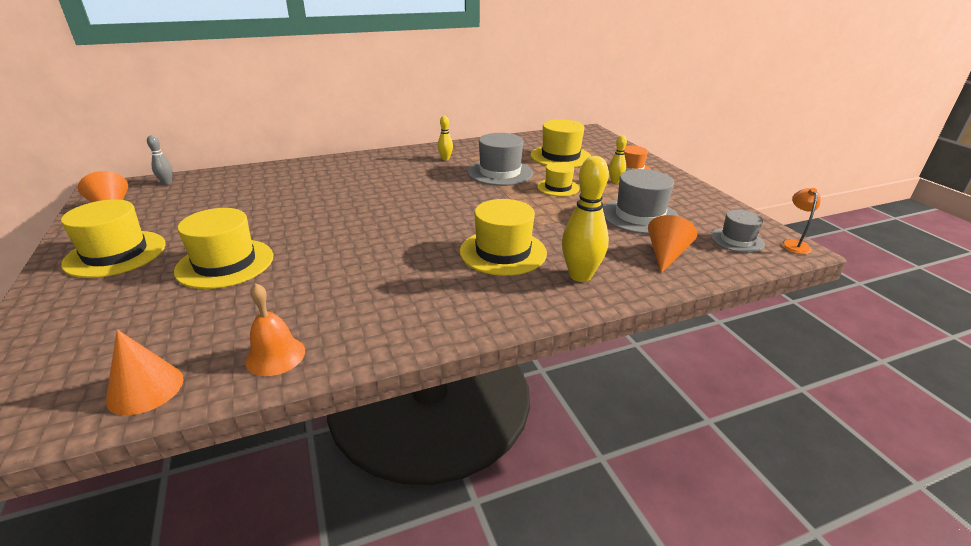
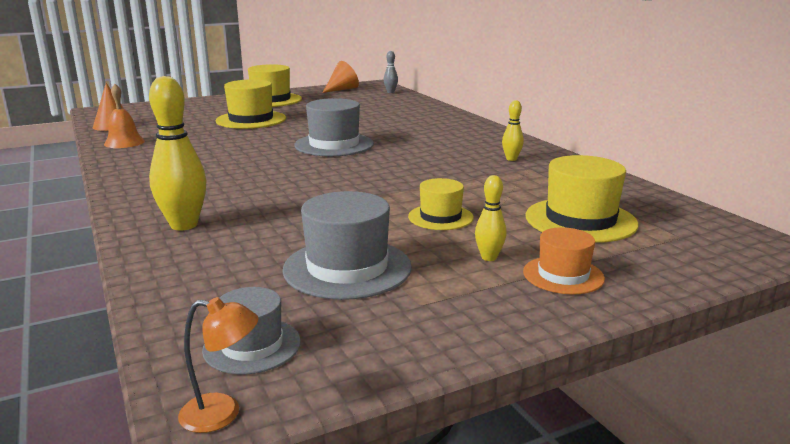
camera: 85 degrees right, 10 degrees down
yellow hat [460,199,547,276] -> none
grey hat [468,133,533,186] -> grey hat moved to [294,98,374,156]
orange cone [648,215,697,273] -> none

